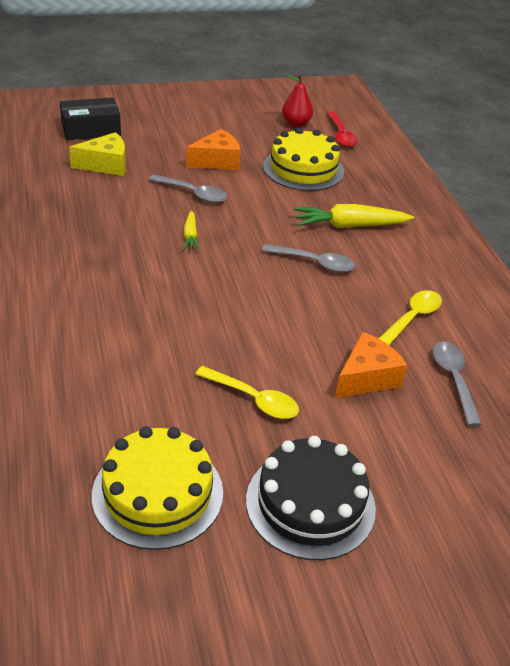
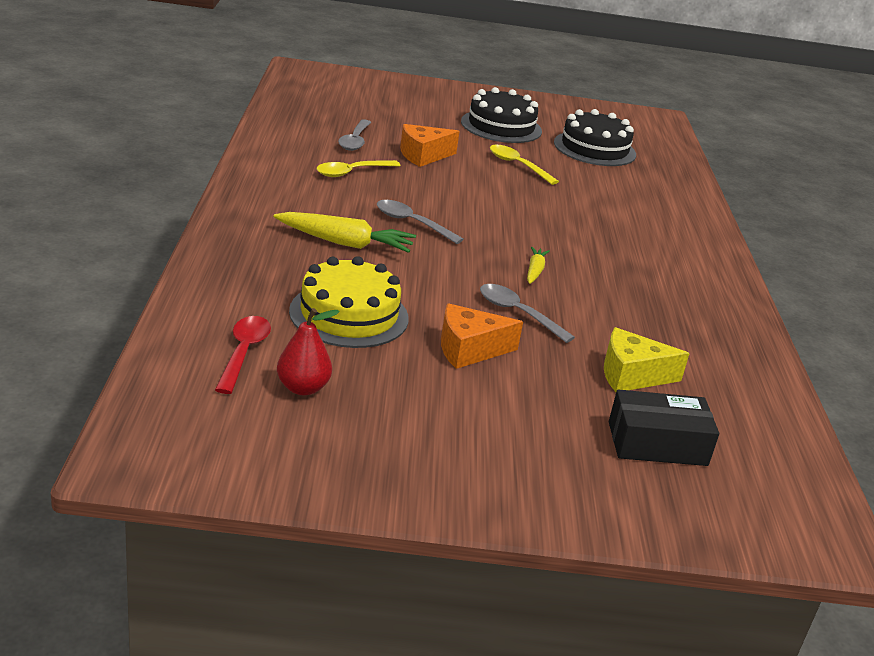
camera: 165 degrees left, 10 degrees down
yellow cake [92,426,223,550] -> black cake [554,109,636,166]

